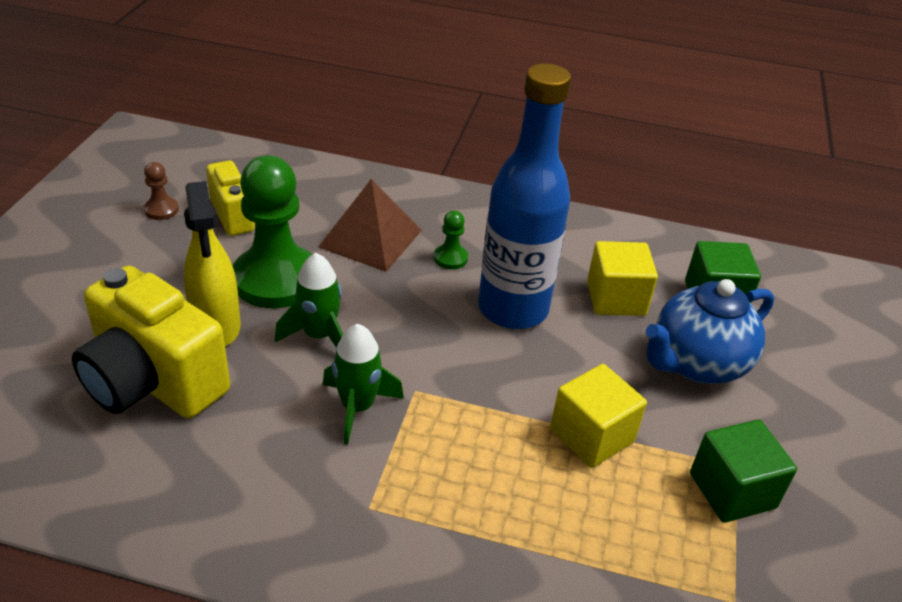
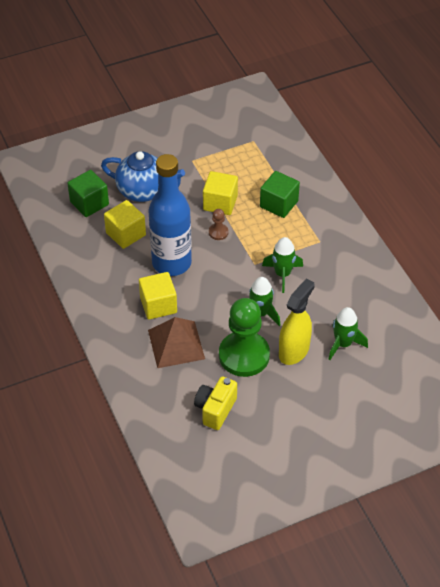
camera: 125 degrees left, 10 degrees up
yellow camera [72,265,230,418] -> green rocket [329,307,368,360]
brown pawn [144,162,179,220] -> brown pawn moved to [209,209,228,240]
green pawn [434,210,468,269] -> yellow cube [139,272,177,320]
green cube [690,420,797,523] -> green cube moved to [260,171,300,218]

